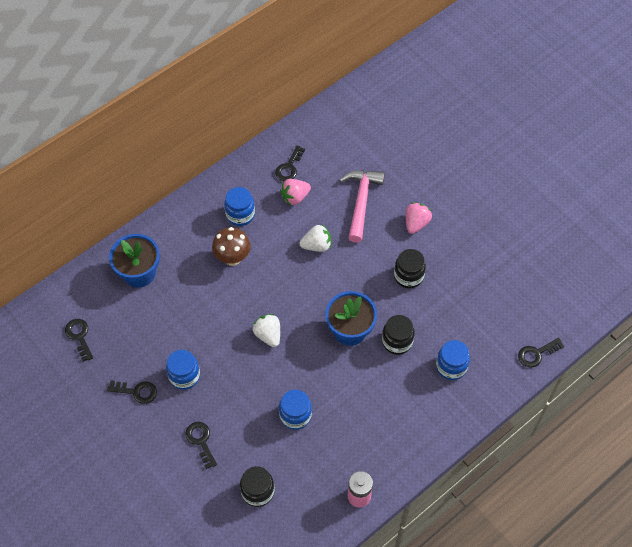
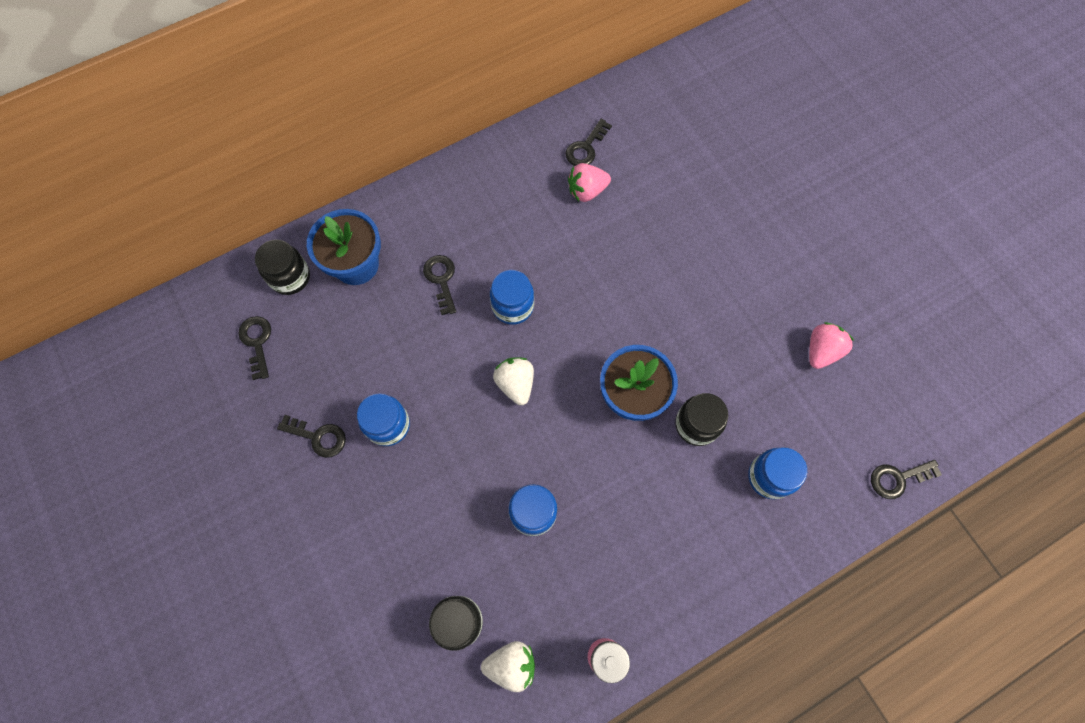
camera: 10 degrees right, 10 degrees up
black key [185,422,217,469] -> black key moved to [423,255,456,315]
brown mushroom [212,227,251,266] -> none
blue jar [224,187,255,226] -> blue jar moved to [490,270,534,325]
white strawberry [299,224,331,252] -> white strawberry moved to [481,641,535,692]
pink hammer [339,170,385,243] -> none
black jar [394,249,426,289] -> black jar moved to [255,240,310,295]
pink strawberry [406,202,432,234] -> pink strawberry moved to [809,322,854,369]

